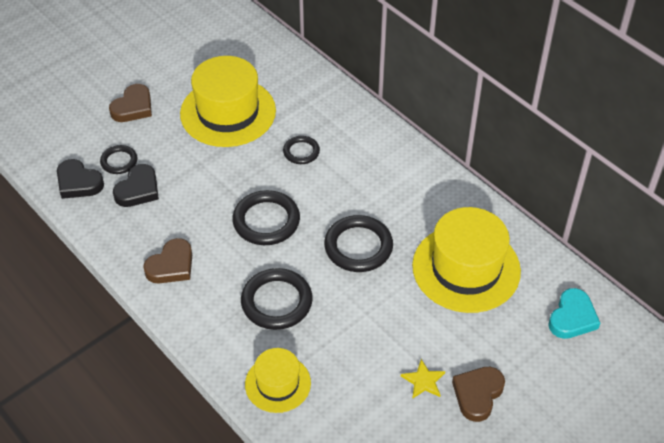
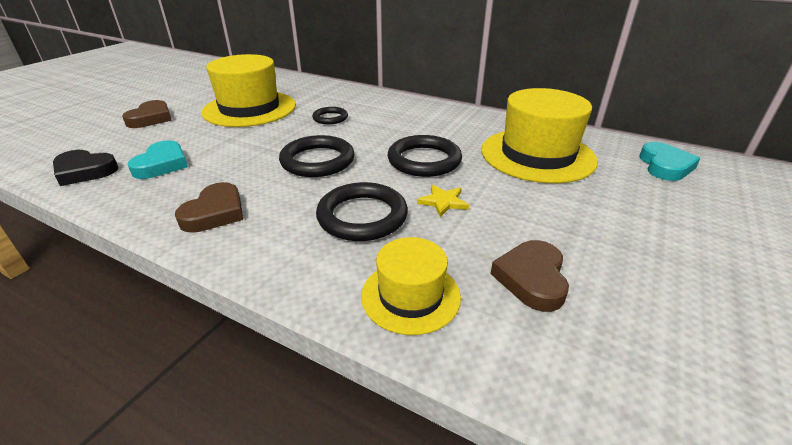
camera: 20 degrees left, 15 degrees down
black ring [100,145,137,174] -> none
black heart [113,164,159,207] -> turquoise heart [128,140,188,179]
yellow star [401,359,445,399] -> yellow star moved to [417,185,469,217]
brown heart [452,367,505,422] -> brown heart moved to [490,240,569,312]

